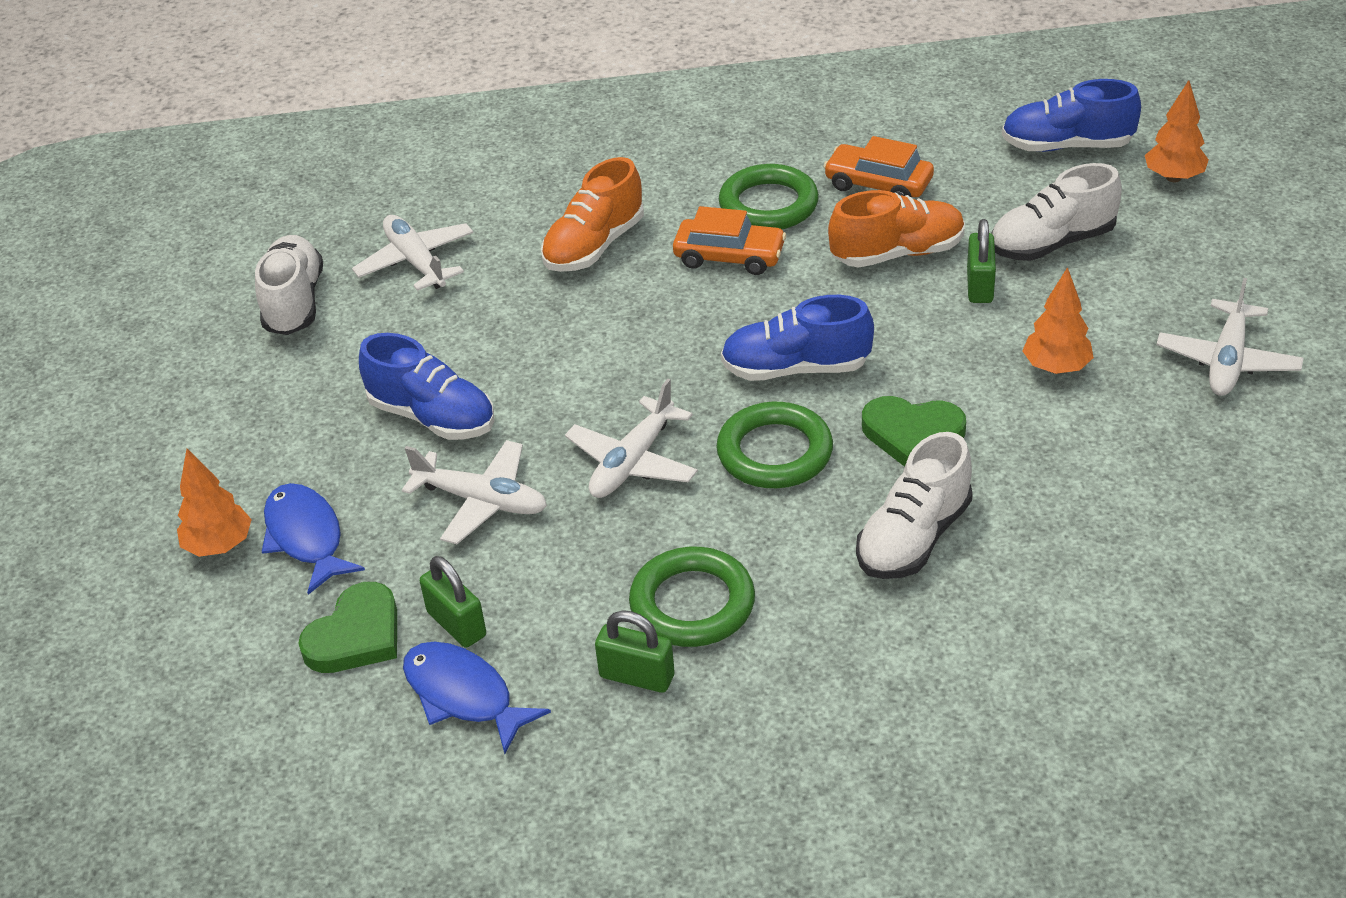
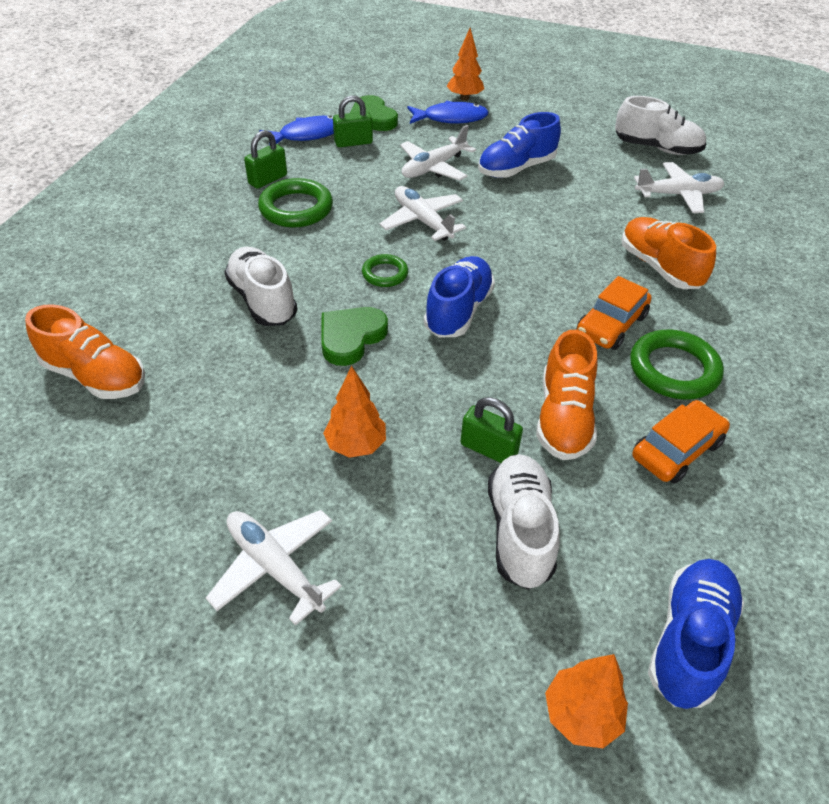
camera: 110 degrees right, 5 degrees up
green ring [716,402,833,488] -> green ring [362,254,408,287], size x0.58
none -> orange shoe [25,304,145,399]

